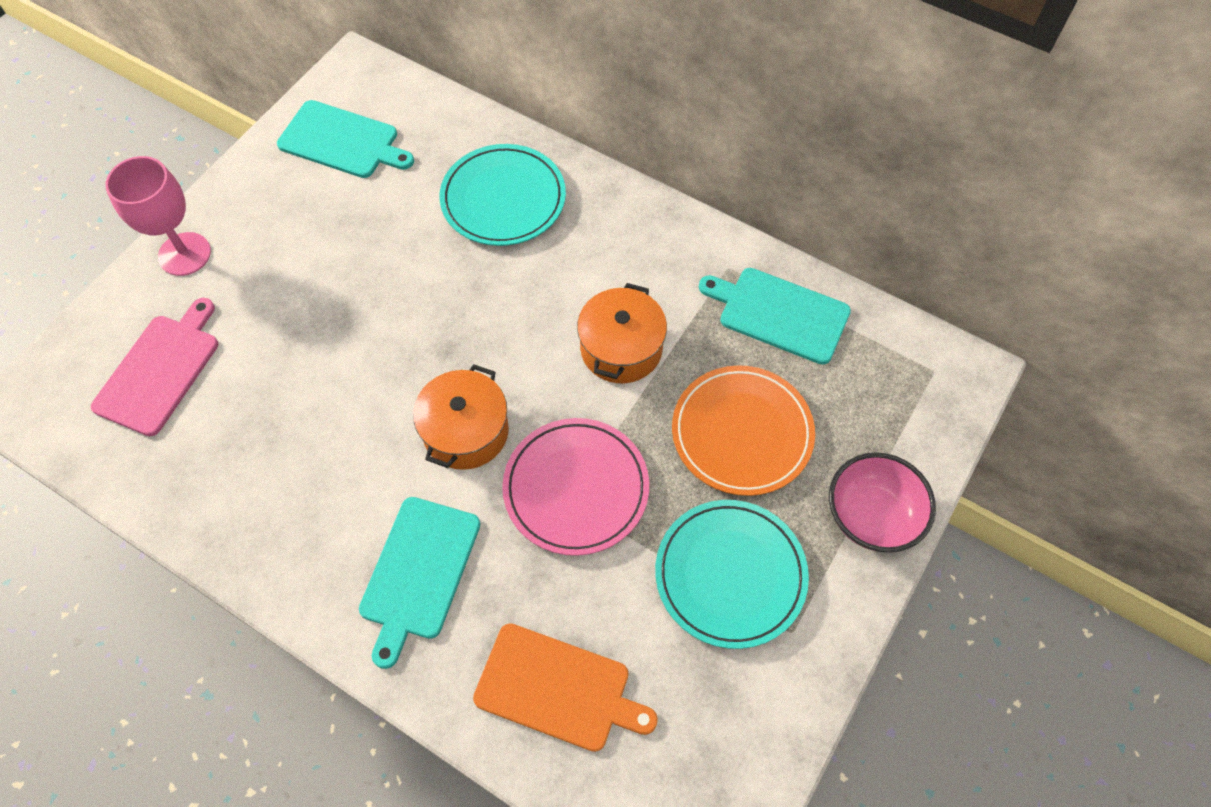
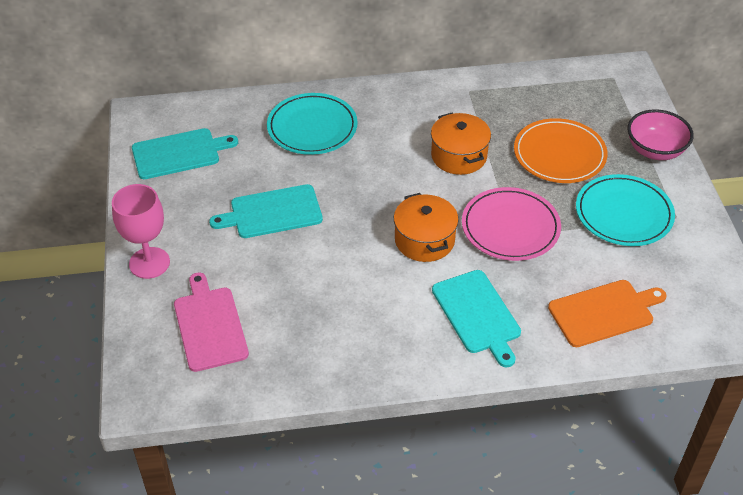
camera: 40 degrees left, 15 degrees down
turquoise cutting board [699,268,851,365] -> turquoise cutting board moved to [209,184,323,238]

